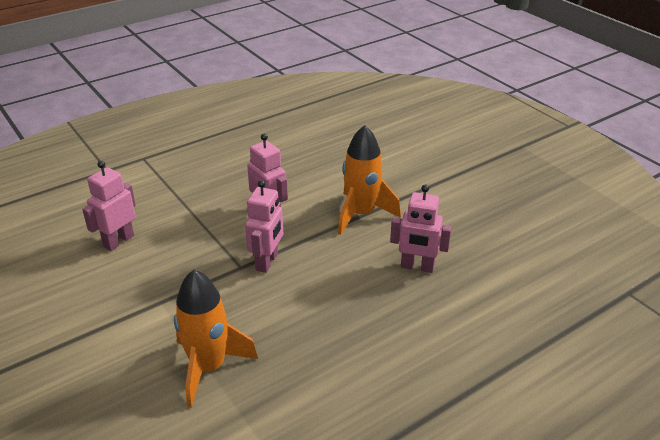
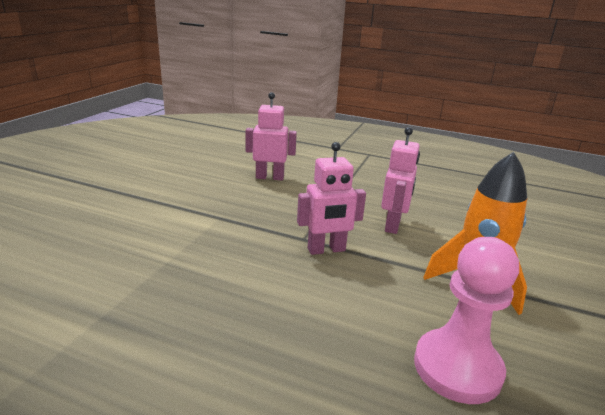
camera: 55 degrees right, 10 degrees down
orange rocket [174,270,258,408] -> none
pink robot [390,185,452,273] -> pink pawn [414,237,519,404]

